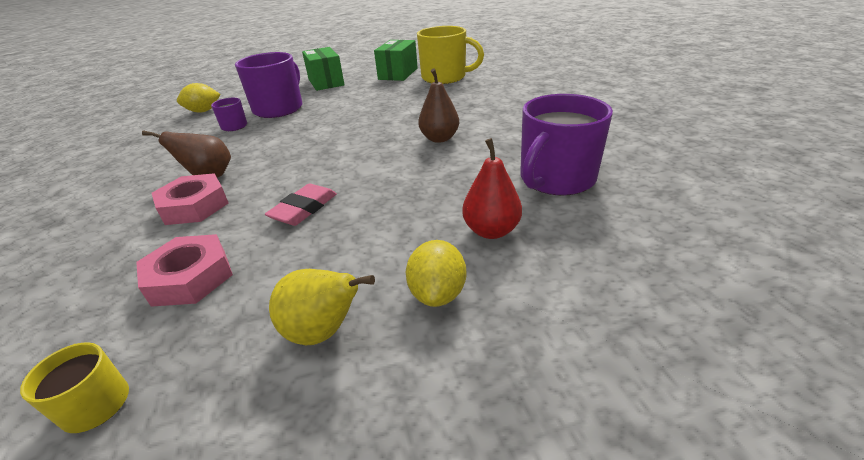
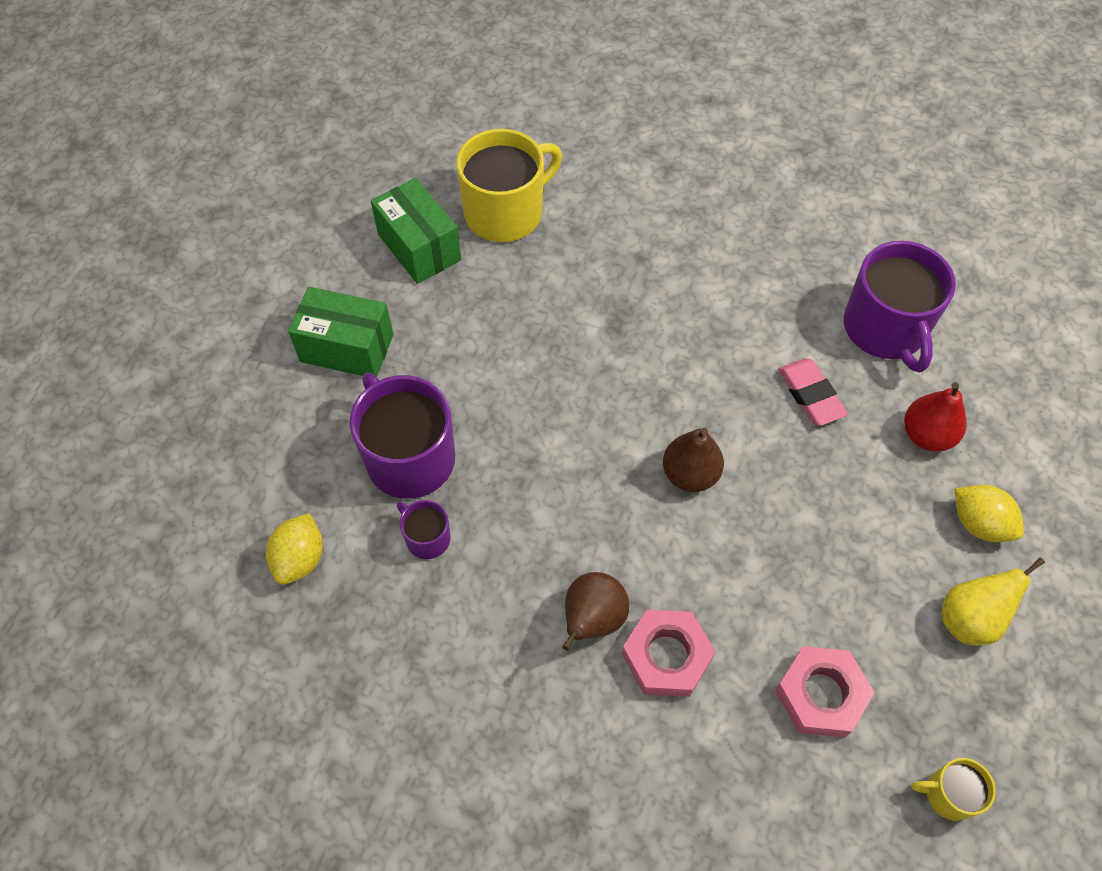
camera: 55 degrees left, 25 degrees up
pink eraser [265,184,337,226] -> pink eraser moved to [778,358,848,426]
brown pear [418,69,459,143] -> brown pear moved to [663,428,724,492]

